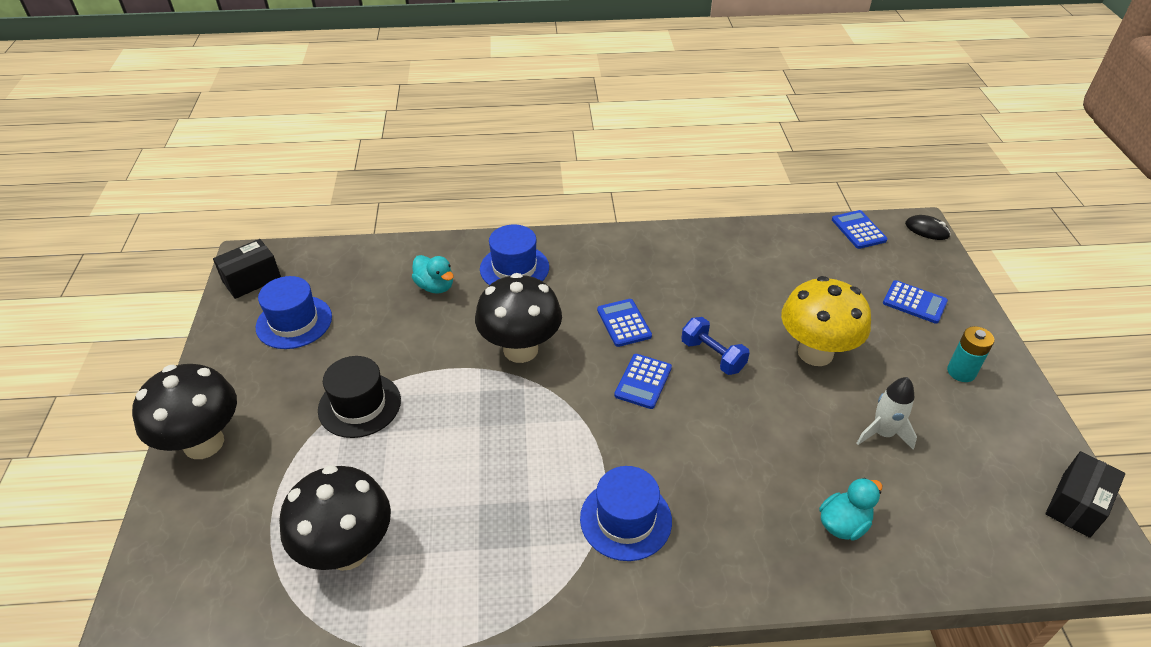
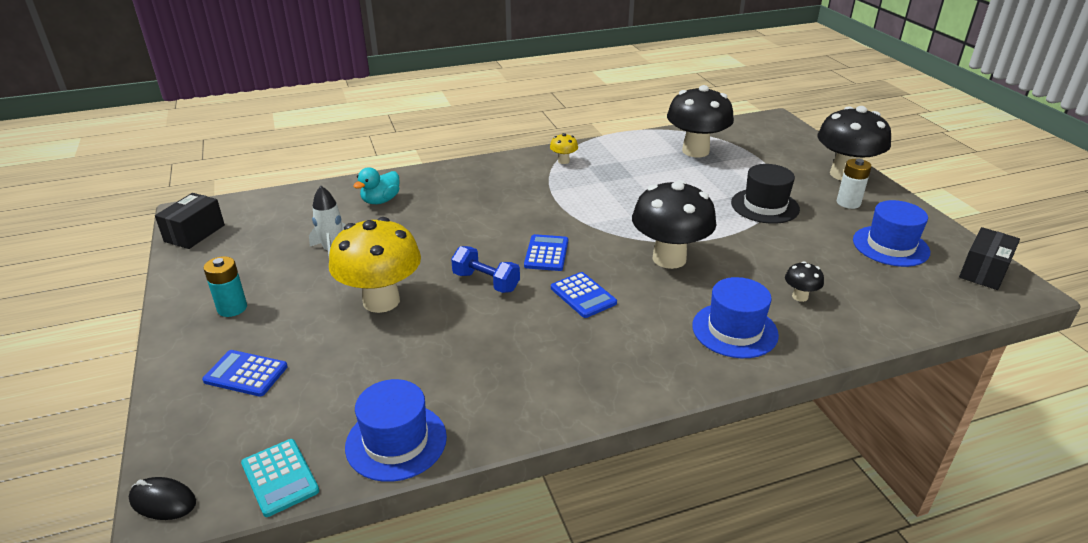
camera: 165 degrees right, 10 degrees down
turquoise duck [412,255,454,294] -> black mushroom [785,261,824,302]
blue hat [580,466,672,561] -> blue hat moved to [345,379,447,482]
blue calculator [832,210,888,249] -> turquoise calculator [241,439,319,517]
none -> yellow mushroom [550,133,578,164]
none -> white battery [837,159,872,209]

